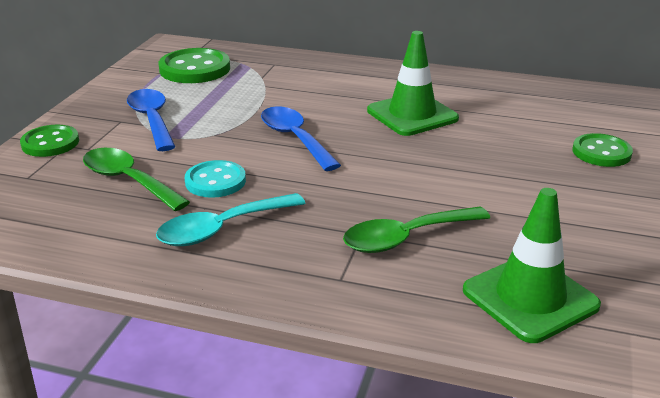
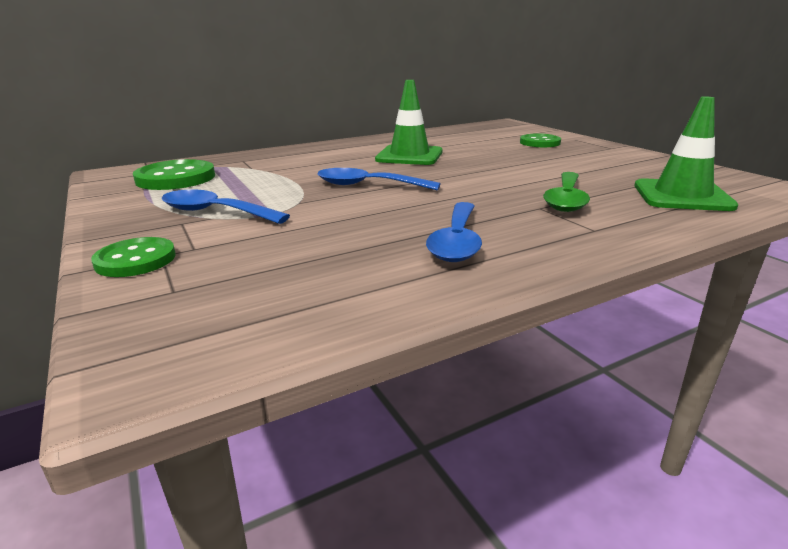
camera: 45 degrees left, 5 degrees down
green spoon [83,148,190,211] -> none
turquoise spoon [156,193,306,246] -> blue spoon [426,202,482,262]
turquoise button [185,160,246,198] -> none

